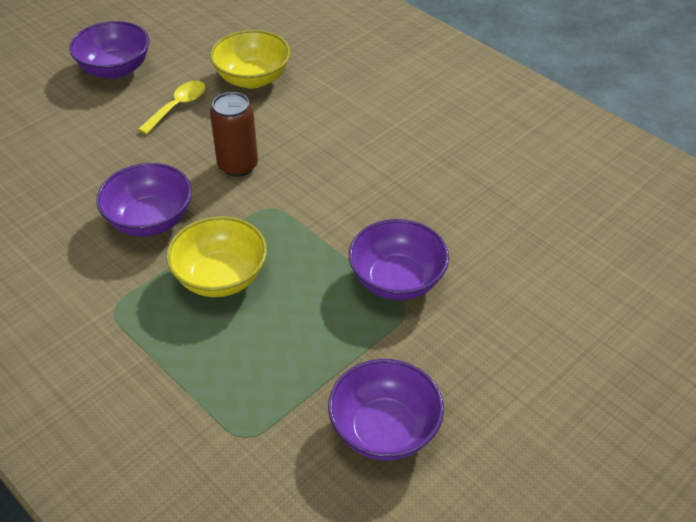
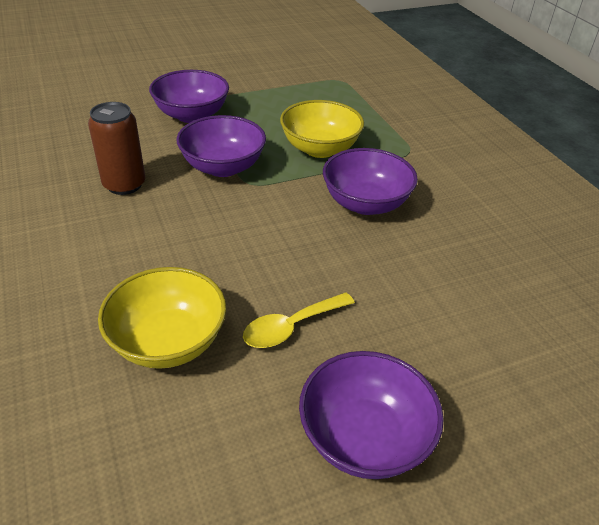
camera: 160 degrees left, 5 degrees down
brown can [210,92,258,177] -> brown can moved to [88,102,145,195]
purple bowl [328,359,444,461] -> purple bowl moved to [176,115,266,177]

